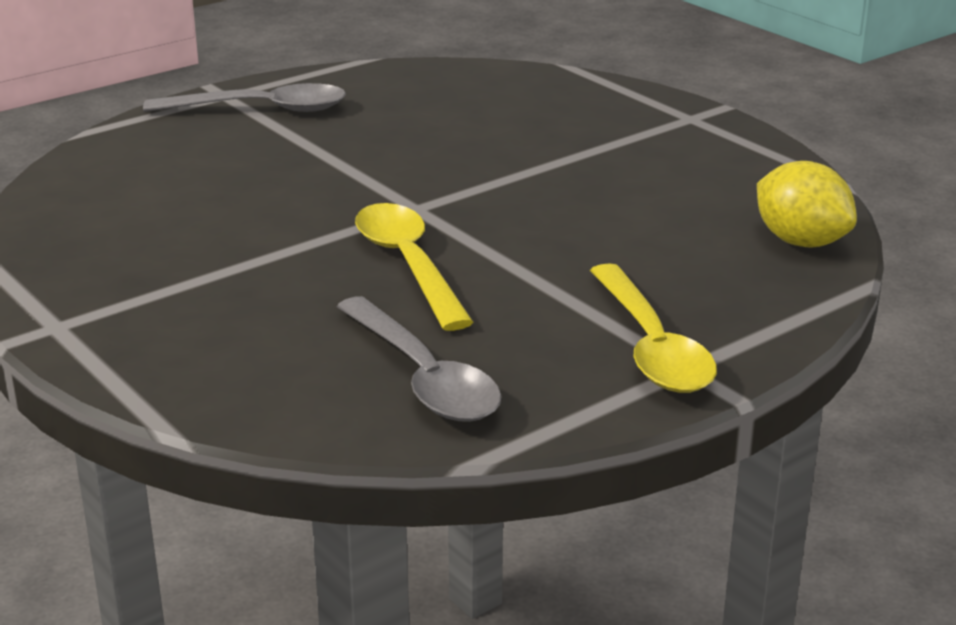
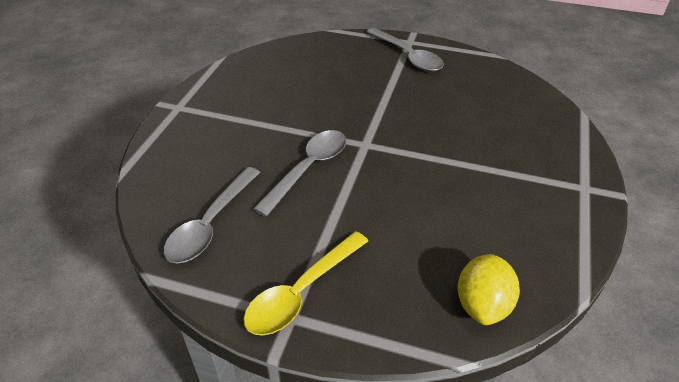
camera: 55 degrees right, 15 degrees up
yellow spoon [355,203,474,331] -> grey spoon [253,130,346,217]

